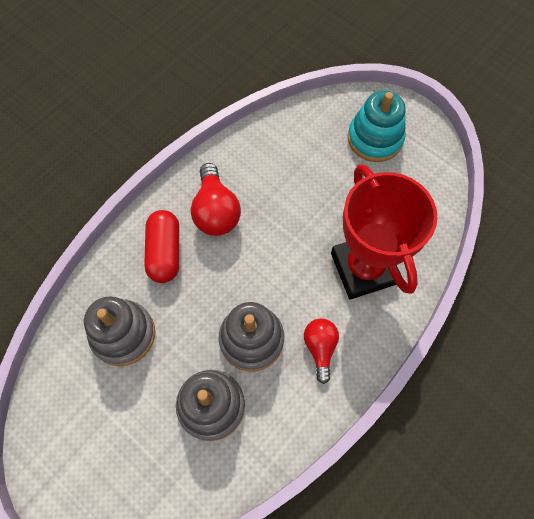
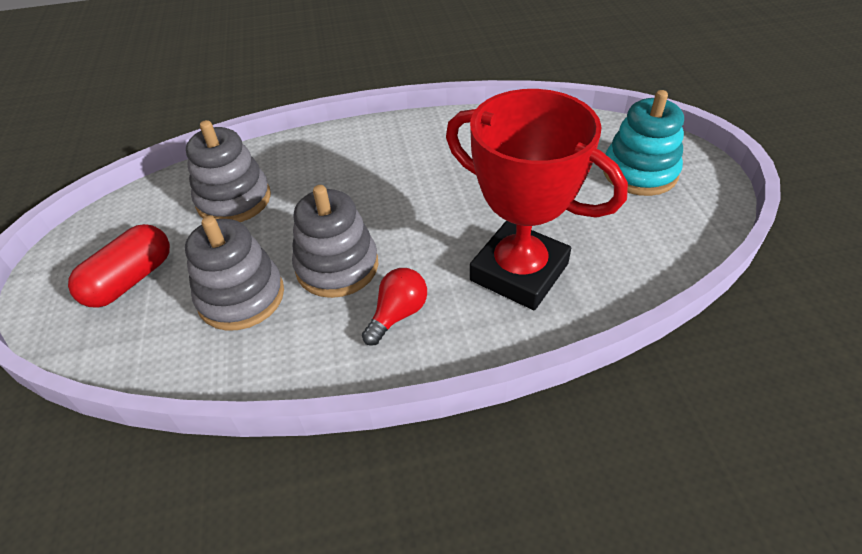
camera: 40 degrees right, 20 degrees down
red capsule [144,210,179,283] -> red capsule moved to [68,224,170,308]
red light bulb [191,163,241,236] -> none
red trophy [331,164,437,299] -> red trophy turned 75 degrees counterclockwise [446,89,628,310]

